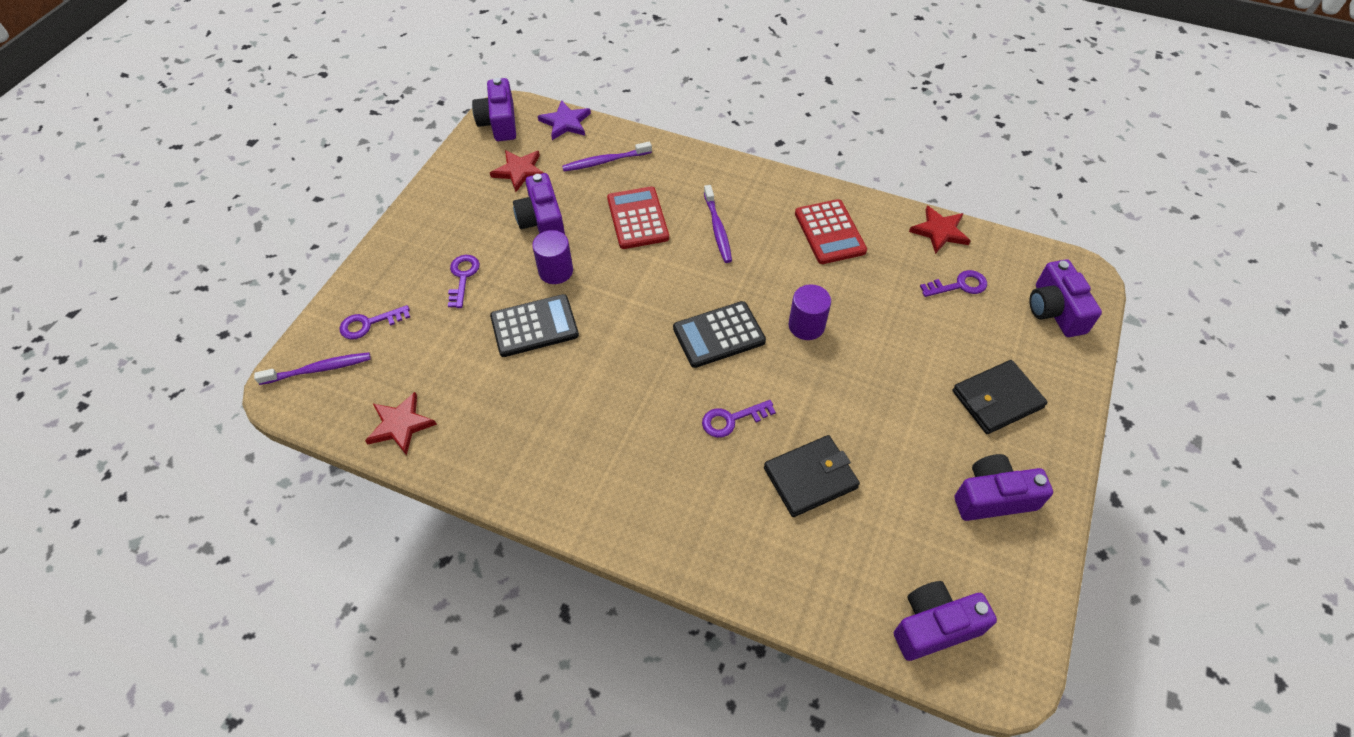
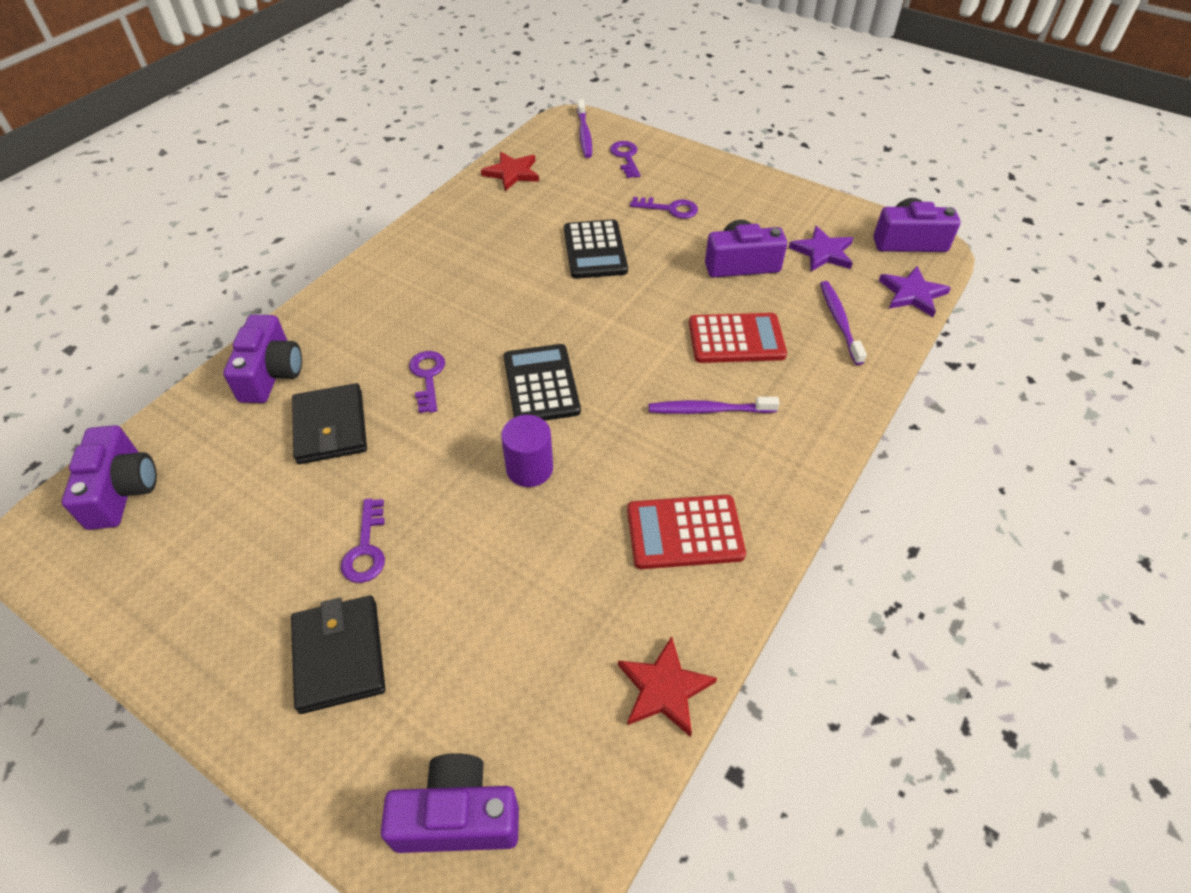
camera: 100 degrees right, 5 degrees down
red star [490,150,544,192] -> purple star [789,225,853,271]
purple cylinder [532,230,573,284] -> none
purple key [920,270,987,297] -> purple key moved to [341,499,385,583]
purple camera [955,454,1053,521] -> purple camera moved to [223,314,302,403]

